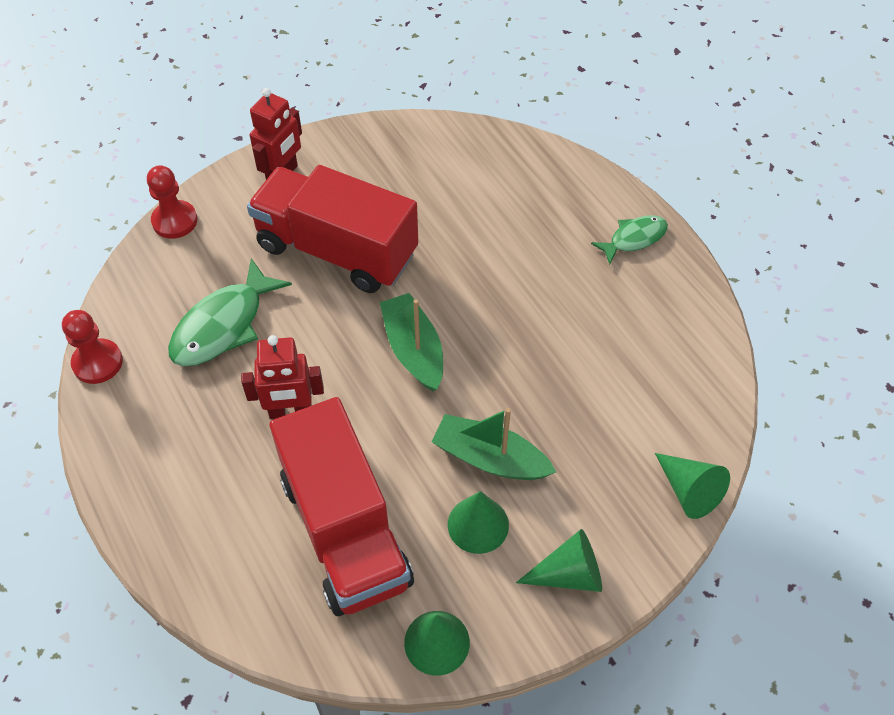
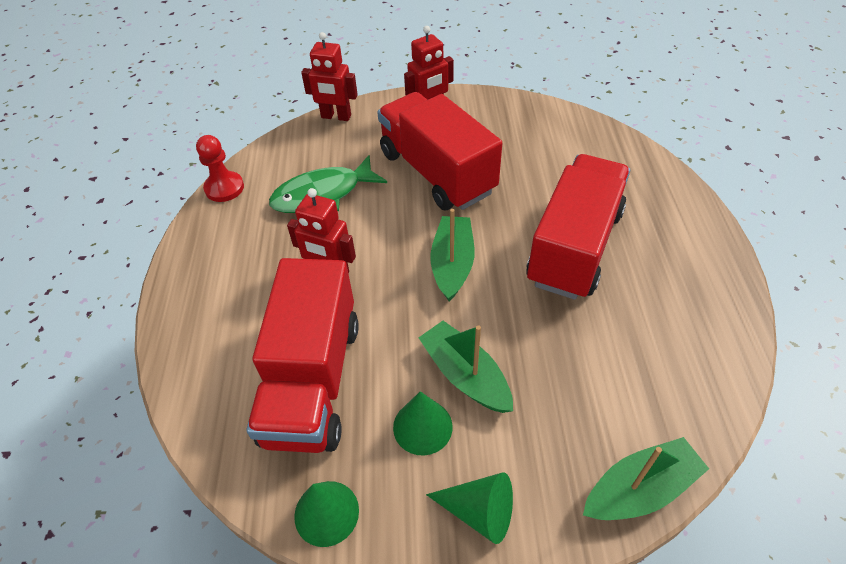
camera: 30 degrees right, 5 degrees down
red pawn [147,165,197,239] -> red robot [301,32,358,121]
green fish [591,215,668,265] -> none
green cone [655,453,730,519] -> green boat [583,437,709,520]
none -> red truck [526,154,630,300]

